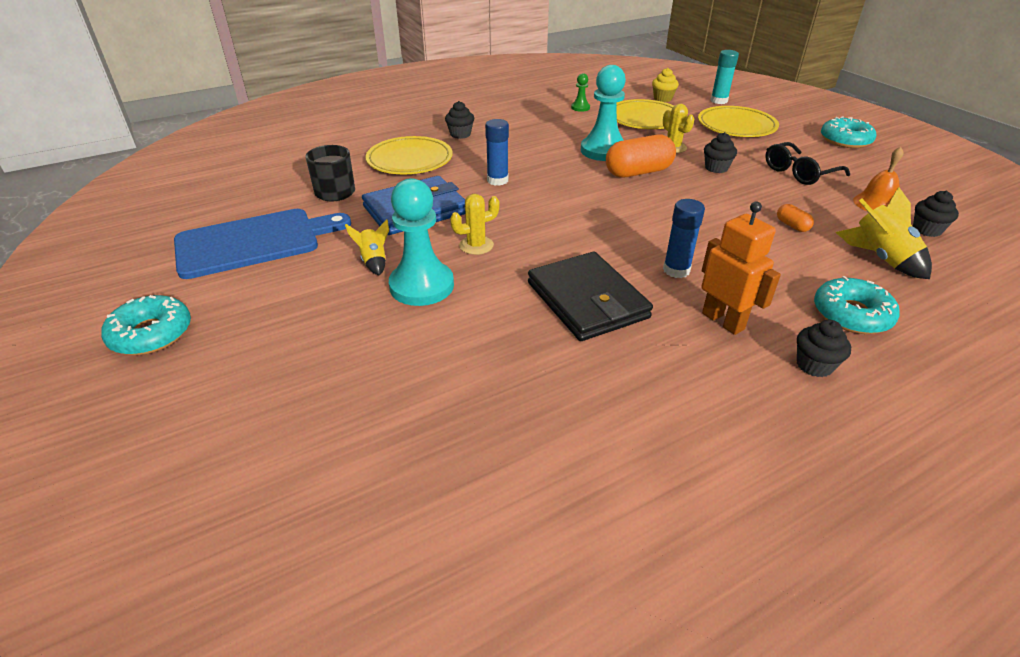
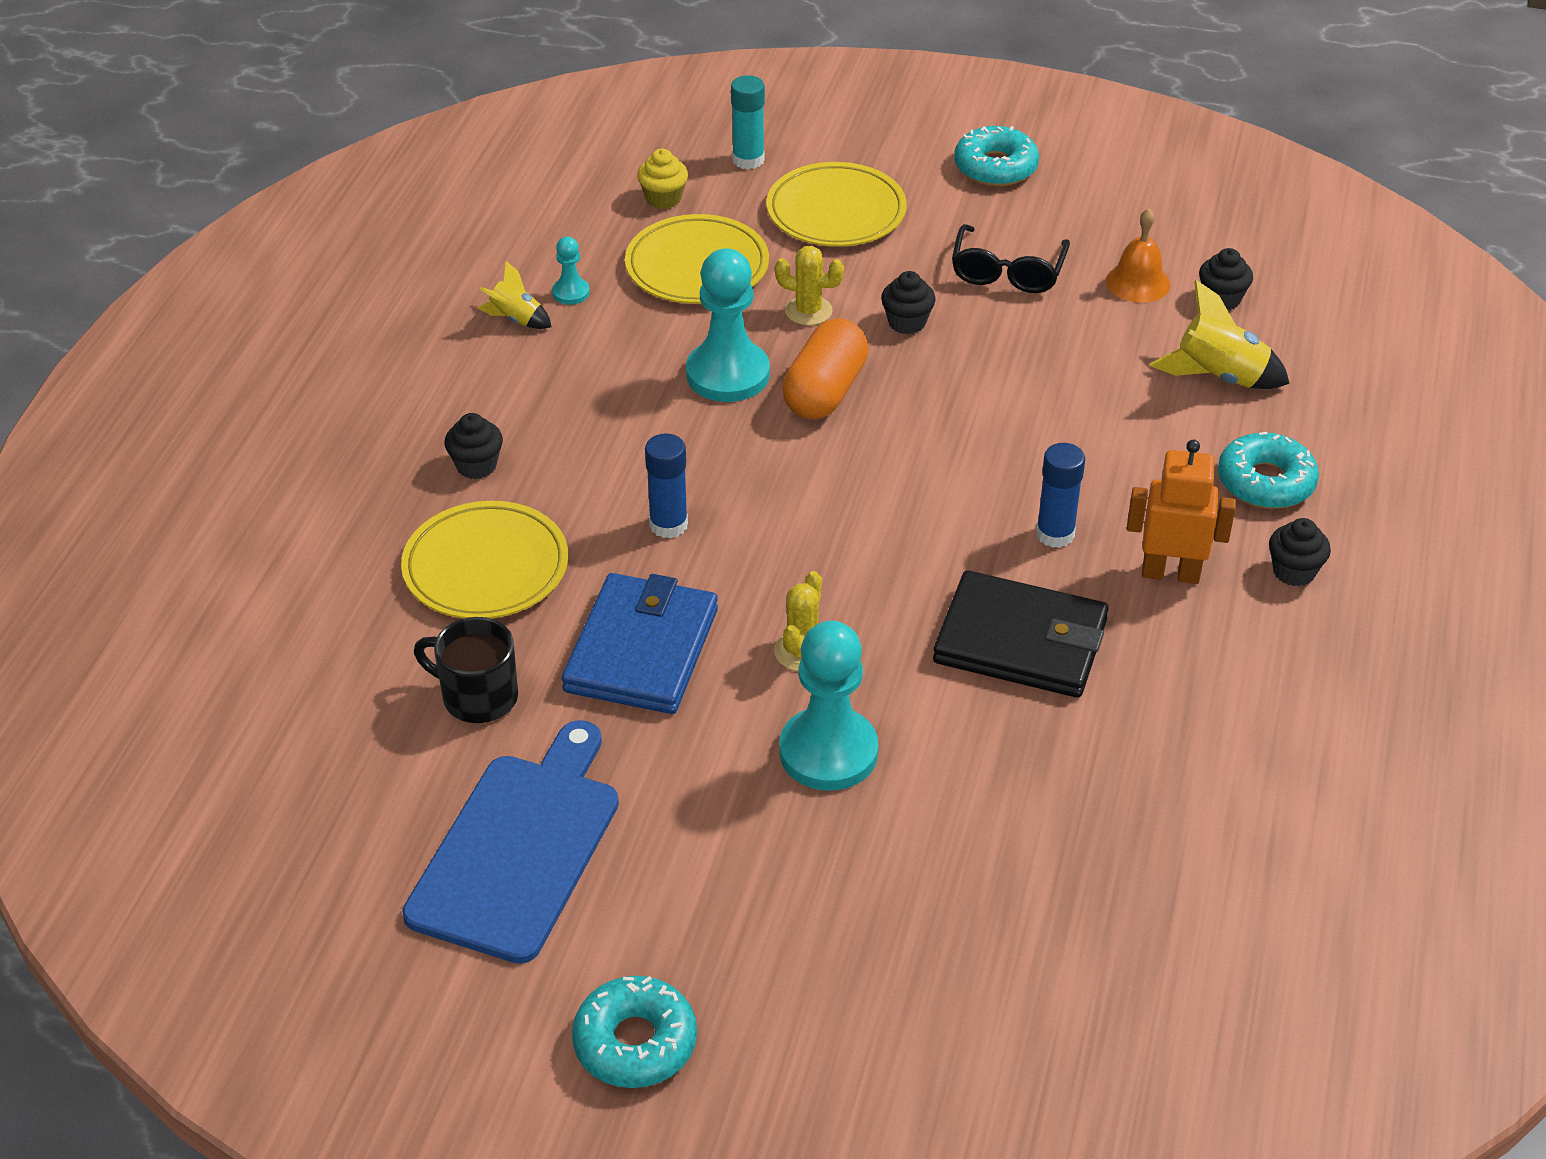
camera: 45 degrees left, 5 degrees up
yellow rocket [345,219,389,276] -> yellow rocket moved to [478,261,552,329]
green pawn [571,73,590,112] -> turquoise pawn [552,237,590,305]
orange capsule [777,204,814,232] -> none

